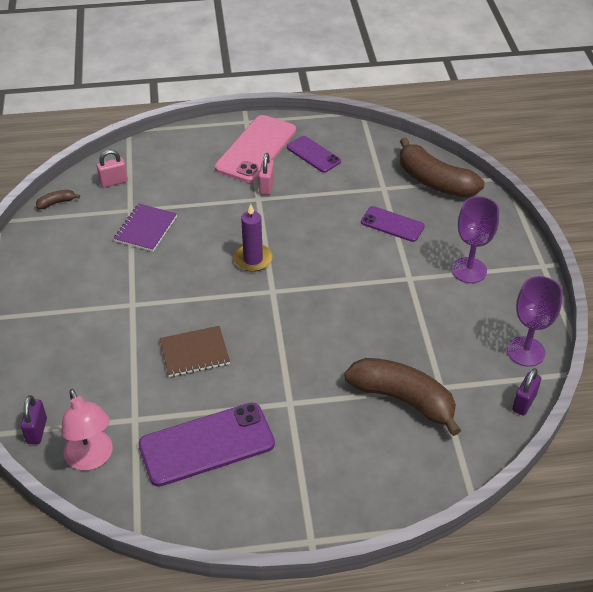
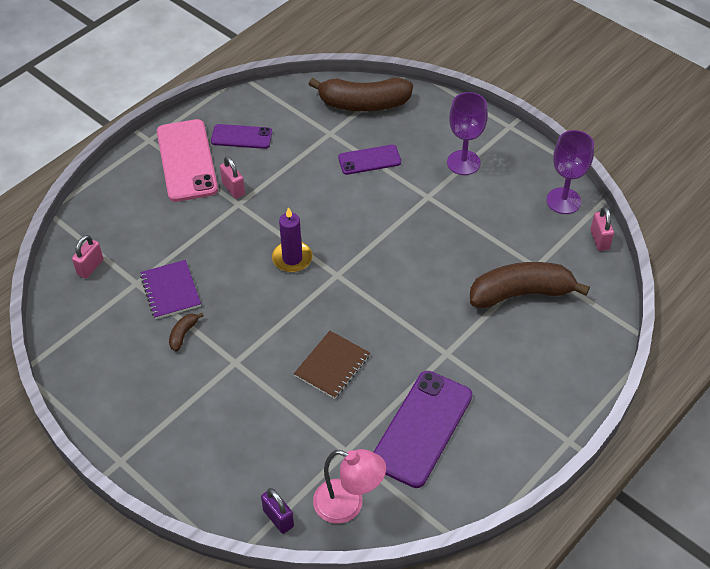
camera: 40 degrees left, 5 degrees up
brown banana [36,190,80,209] -> brown banana moved to [169,313,204,351]
purple padlock [512,368,541,416] -> pink padlock [591,207,614,251]

